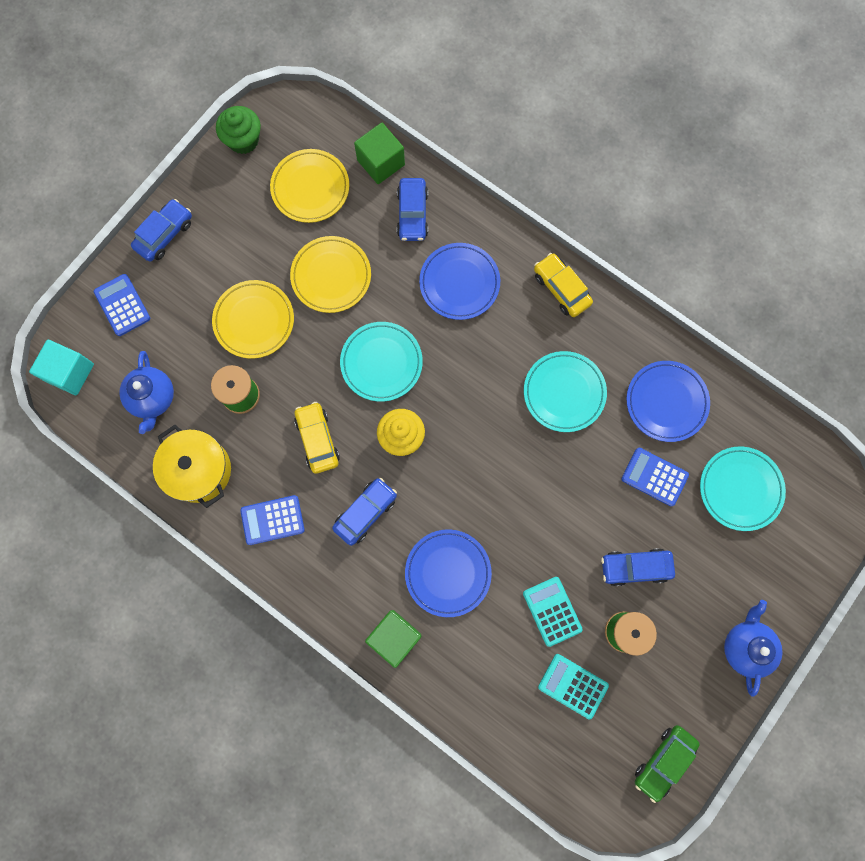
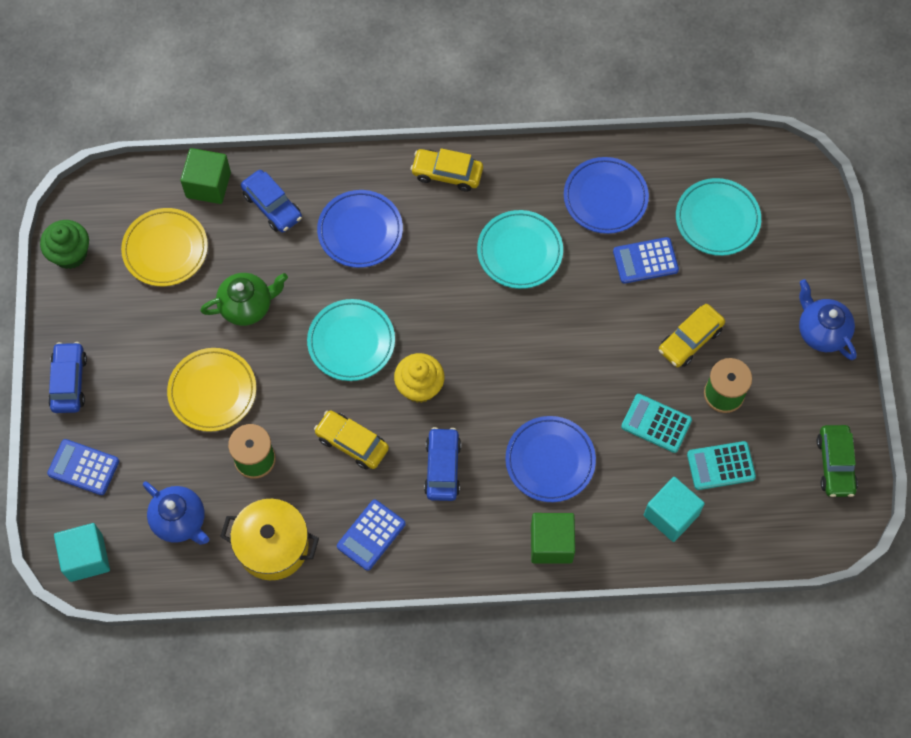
camera: 40 degrees left, 10 degrees down
yellow plate [290,236,371,313] -> green teapot [200,273,288,326]
blue car [601,548,675,586] -> yellow car [659,304,725,367]
none -> turquoise cube [644,477,705,542]

